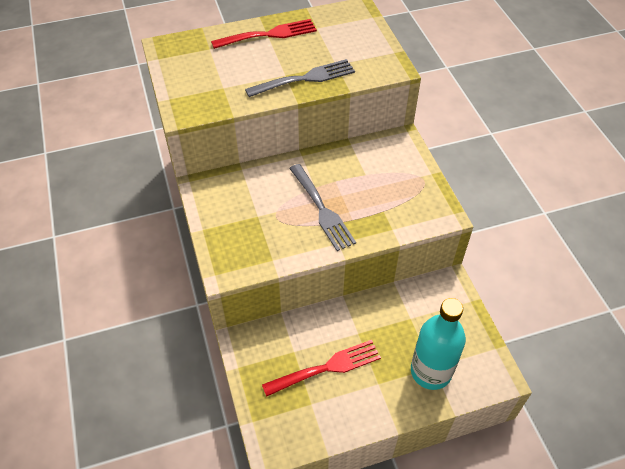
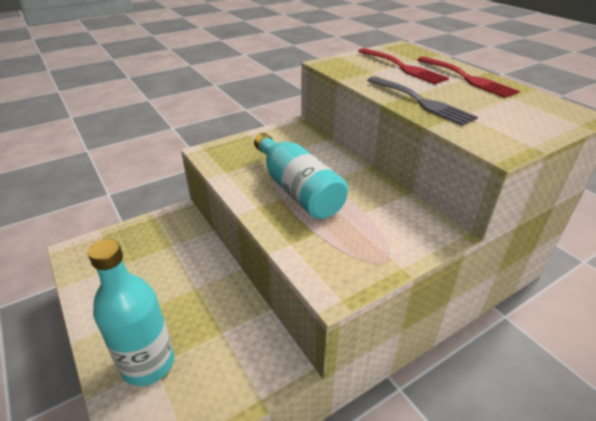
camera: 75 degrees right, 15 degrees down
red fork [262,340,381,397] -> red fork moved to [358,48,449,84]
grey fork [289,164,356,251] -> turquoise bottle [254,133,348,219]

